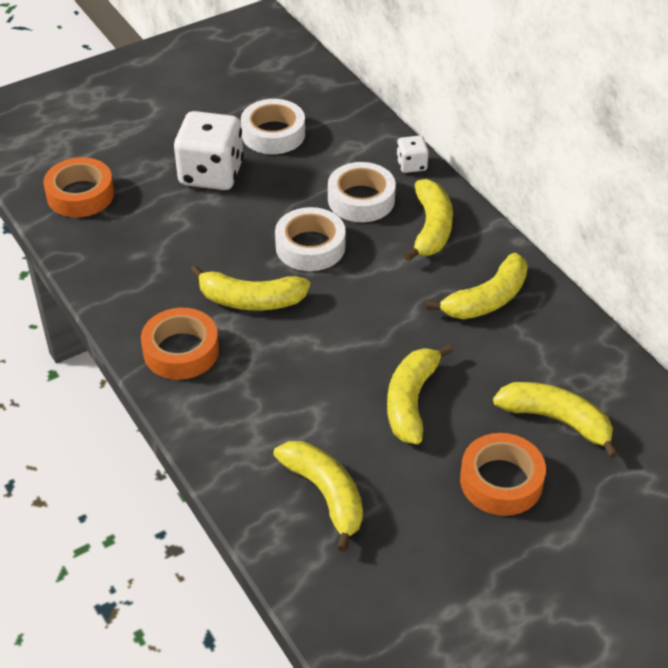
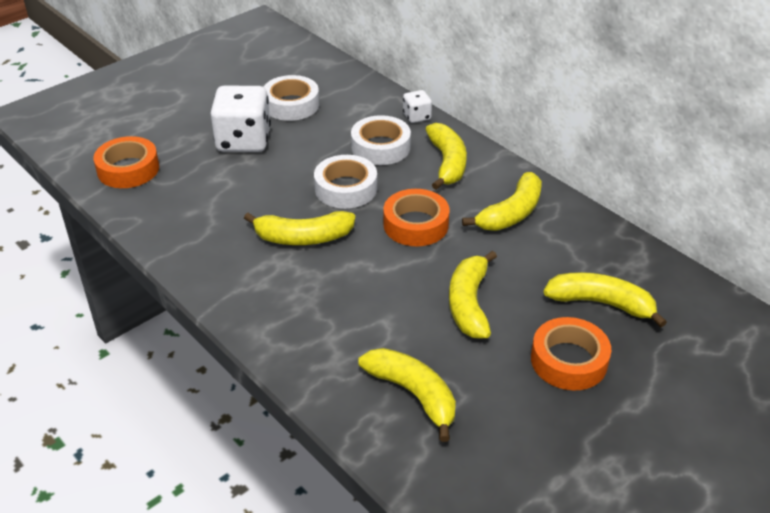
camera: 10 degrees left, 5 degrees down
orange tape [141,308,219,380] -> orange tape moved to [383,189,450,246]

